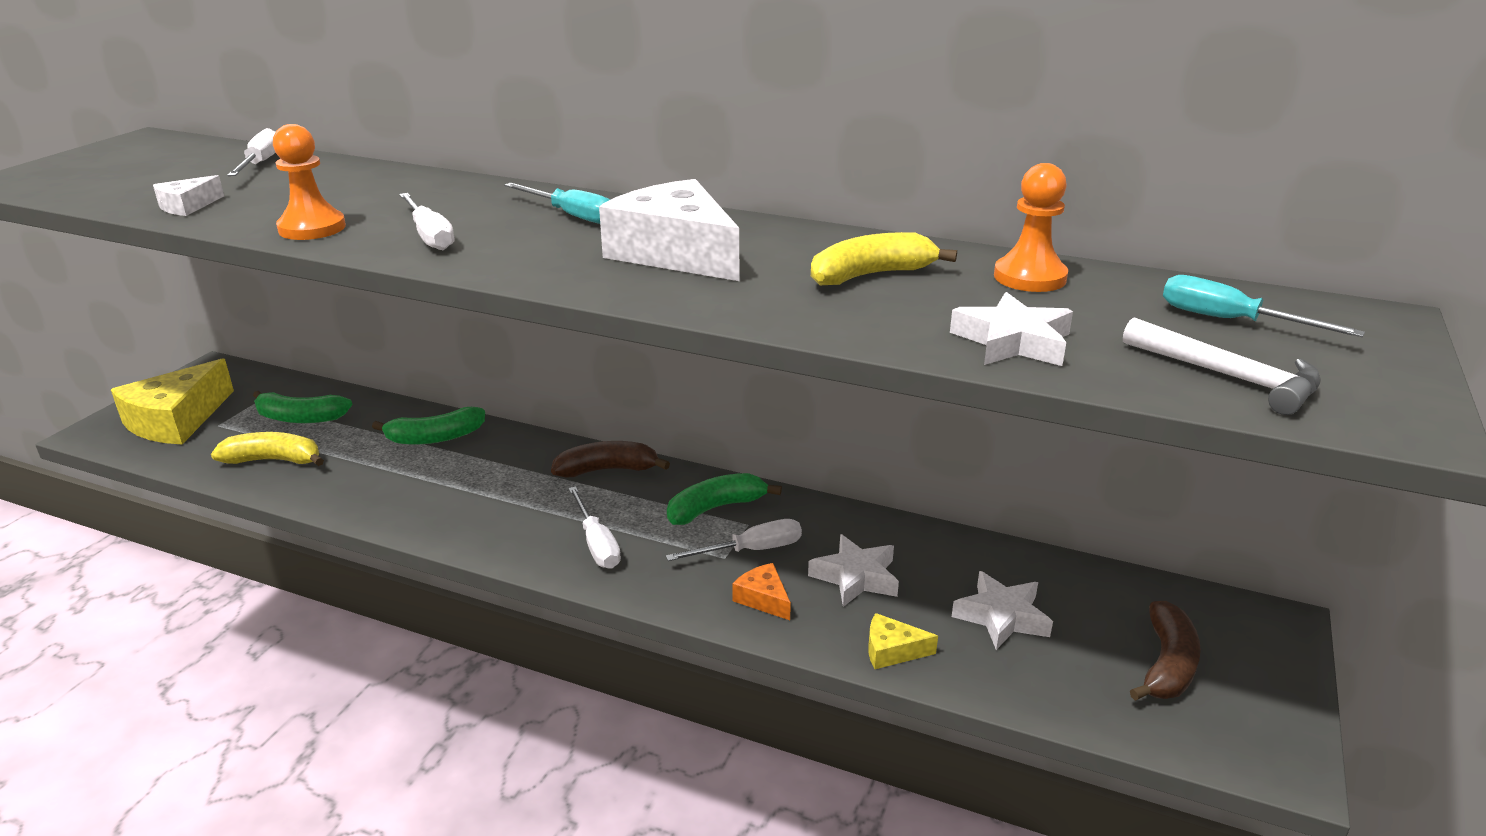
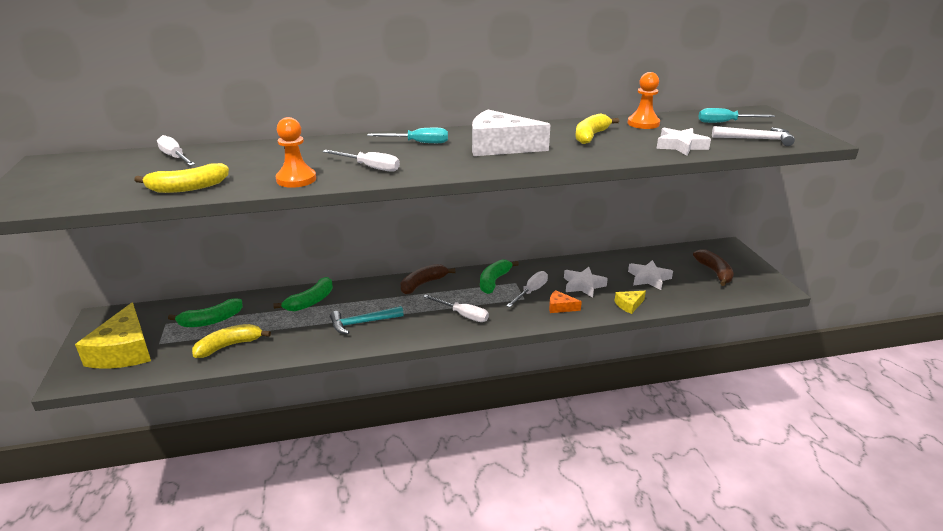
camera: 35 degrees left, 0 degrees up
white cheese [153,175,224,216] -> yellow banana [134,163,229,193]
none -> turquoise hammer [330,306,404,334]

